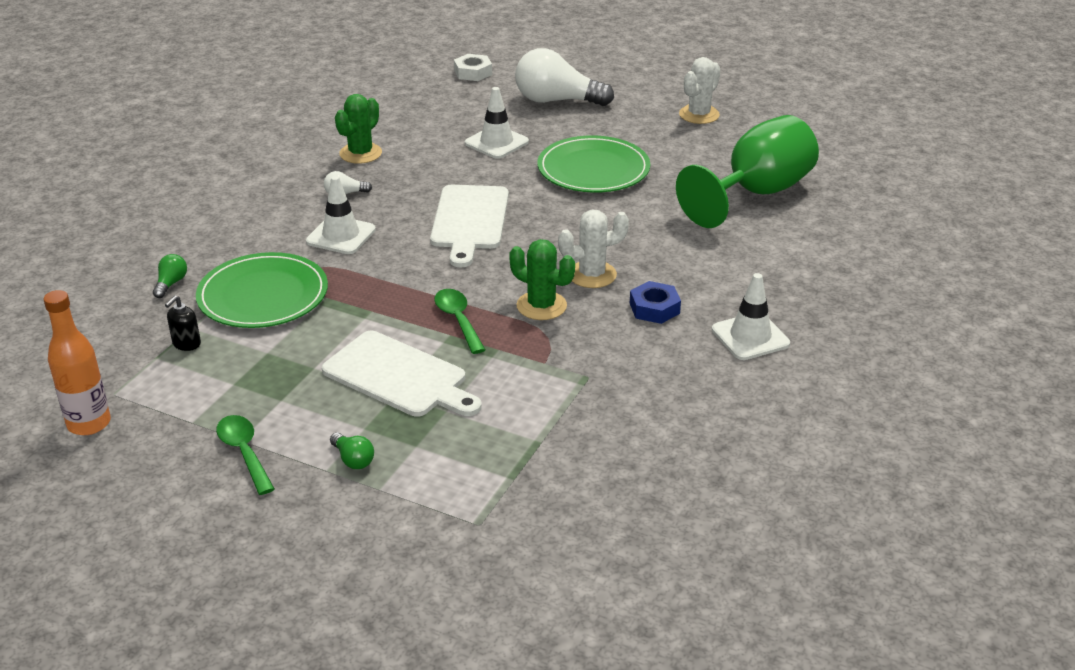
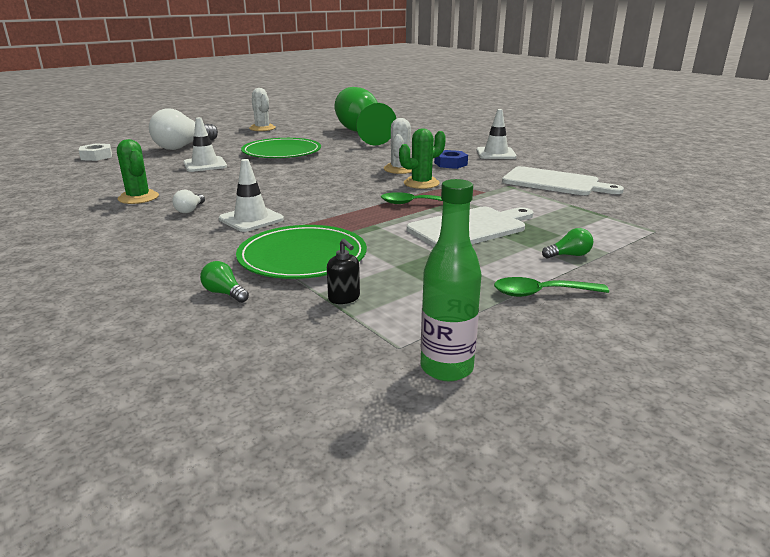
camera: 65 degrees left, 10 degrees down
orange bottle [44,290,111,435] -> green bottle [421,179,481,381]
white cutting board [430,185,509,267] -> white cutting board moved to [502,166,624,195]

